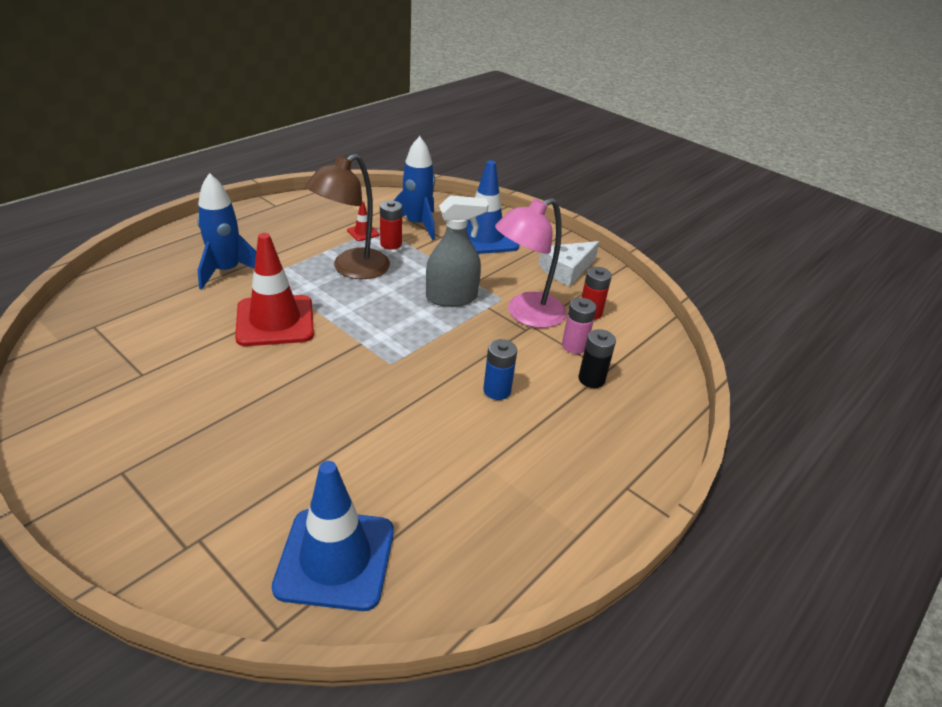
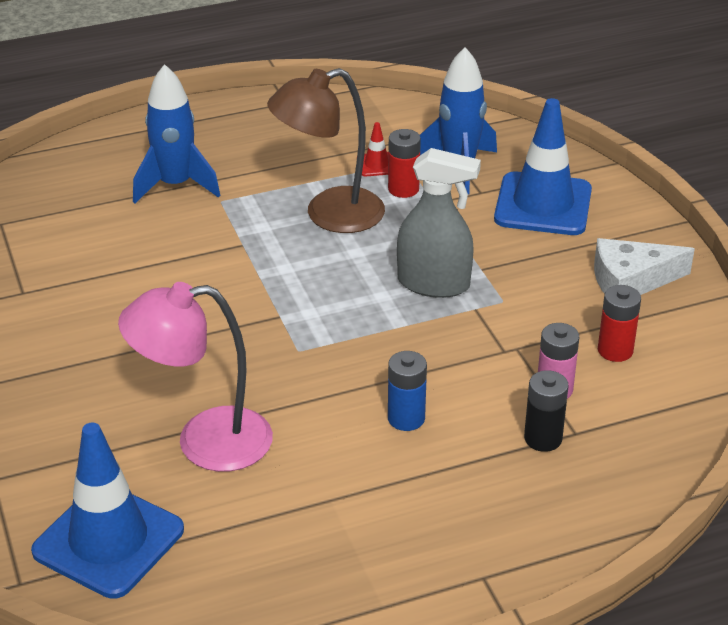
camera: 30 degrees right, 0 degrees up
red traffic cone [235,233,314,346] -> none
pink lamp [495,198,567,328] -> pink lamp moved to [118,282,273,472]

